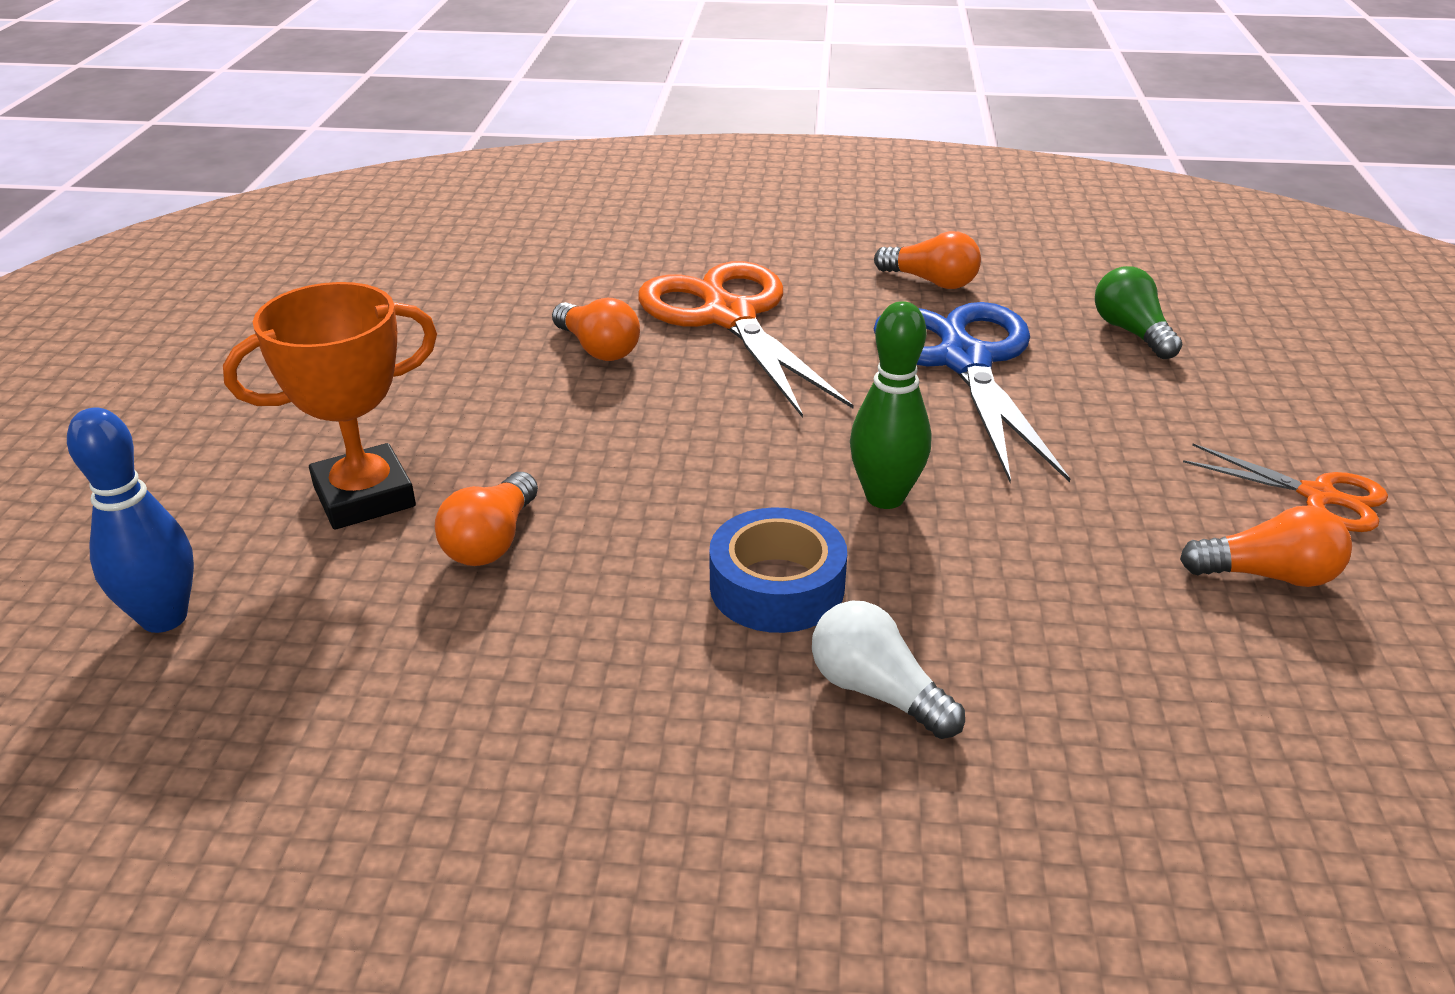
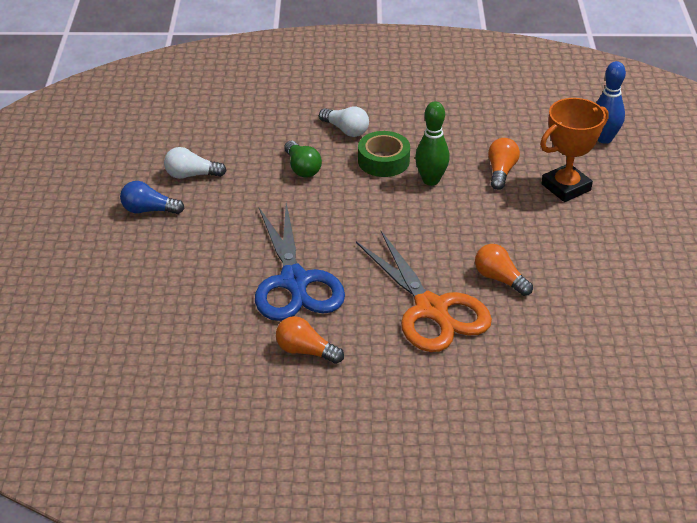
camera: 175 degrees right, 5 degrees up
blue tape [709,507,847,633] -> green tape [358,131,410,177]
green bowling pin [850,301,931,509] -> green bowling pin moved to [415,101,450,186]
green light bulb [1095,266,1182,359] -> green light bulb moved to [284,141,322,178]
orange light bulb [1180,505,1352,587] -> white light bulb [164,147,227,179]
orange scissors [1183,444,1388,532] -> blue light bulb [120,181,184,214]

